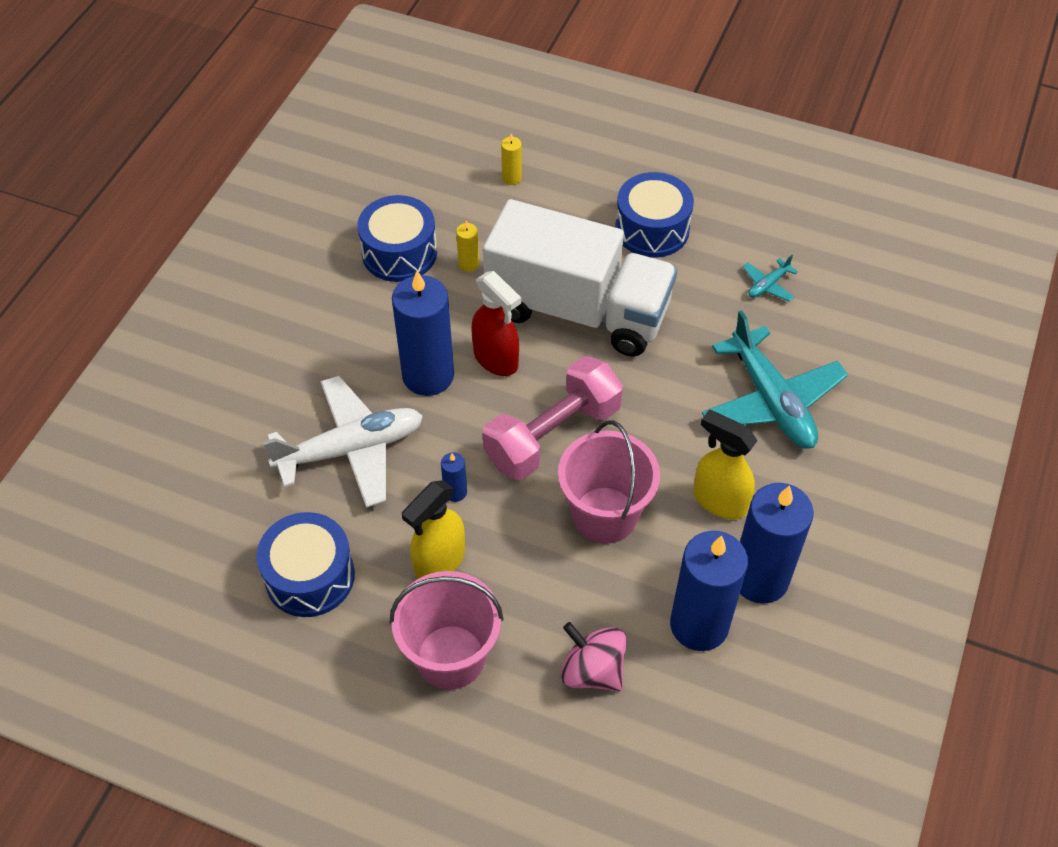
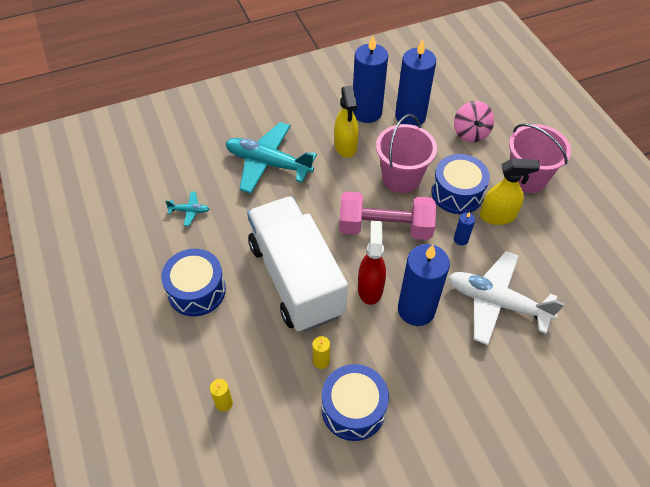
camera: 135 degrees left, 0 degrees up
blue drum [256,512,355,617] -> blue drum moved to [431,154,490,214]
turquoise plane [702,310,848,449] -> turquoise plane turned 90 degrees counterclockwise [226,122,317,194]

